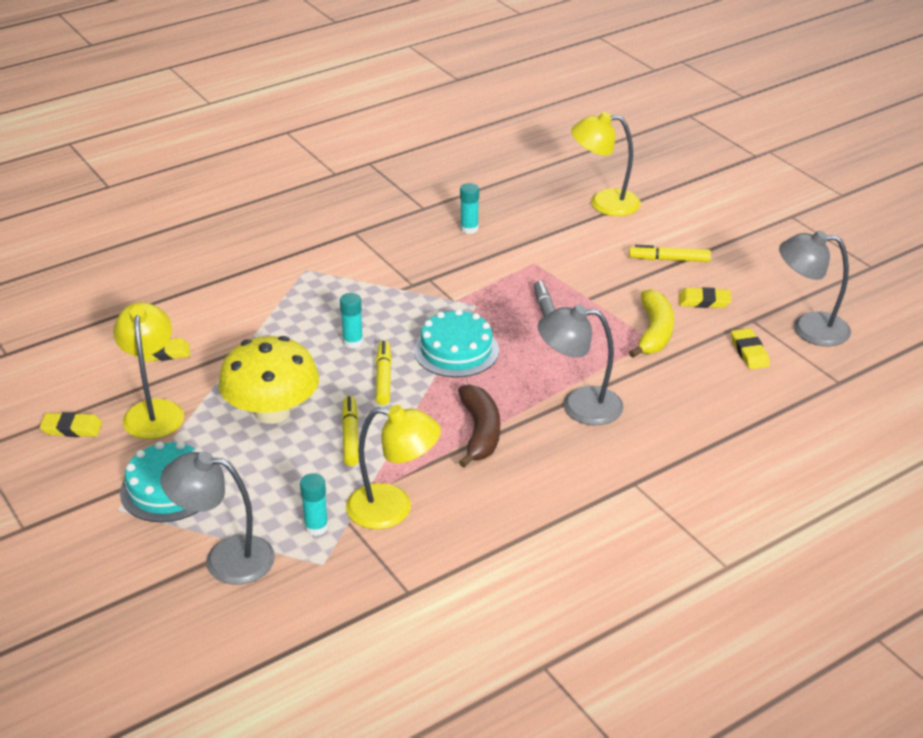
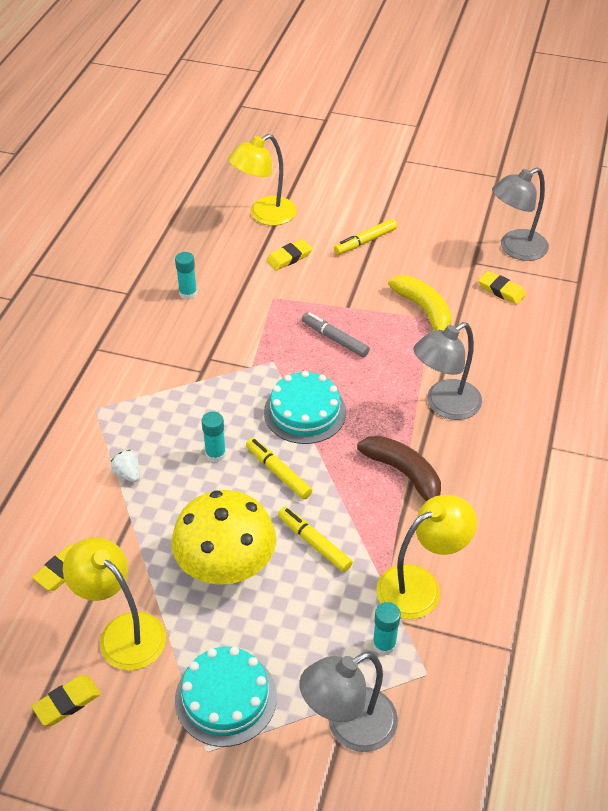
camera: 40 degrees left, 10 degrees up
yellow eraser [679,287,731,308] -> yellow eraser moved to [266,239,312,270]
none -> white strawberry [111,450,140,482]

